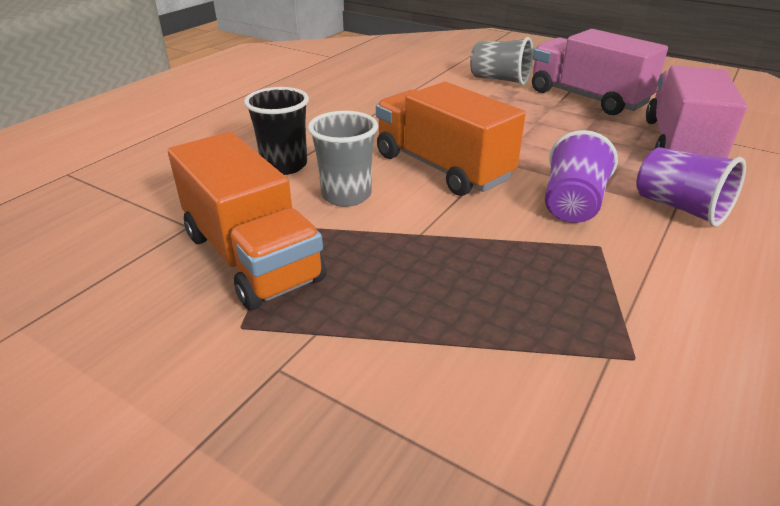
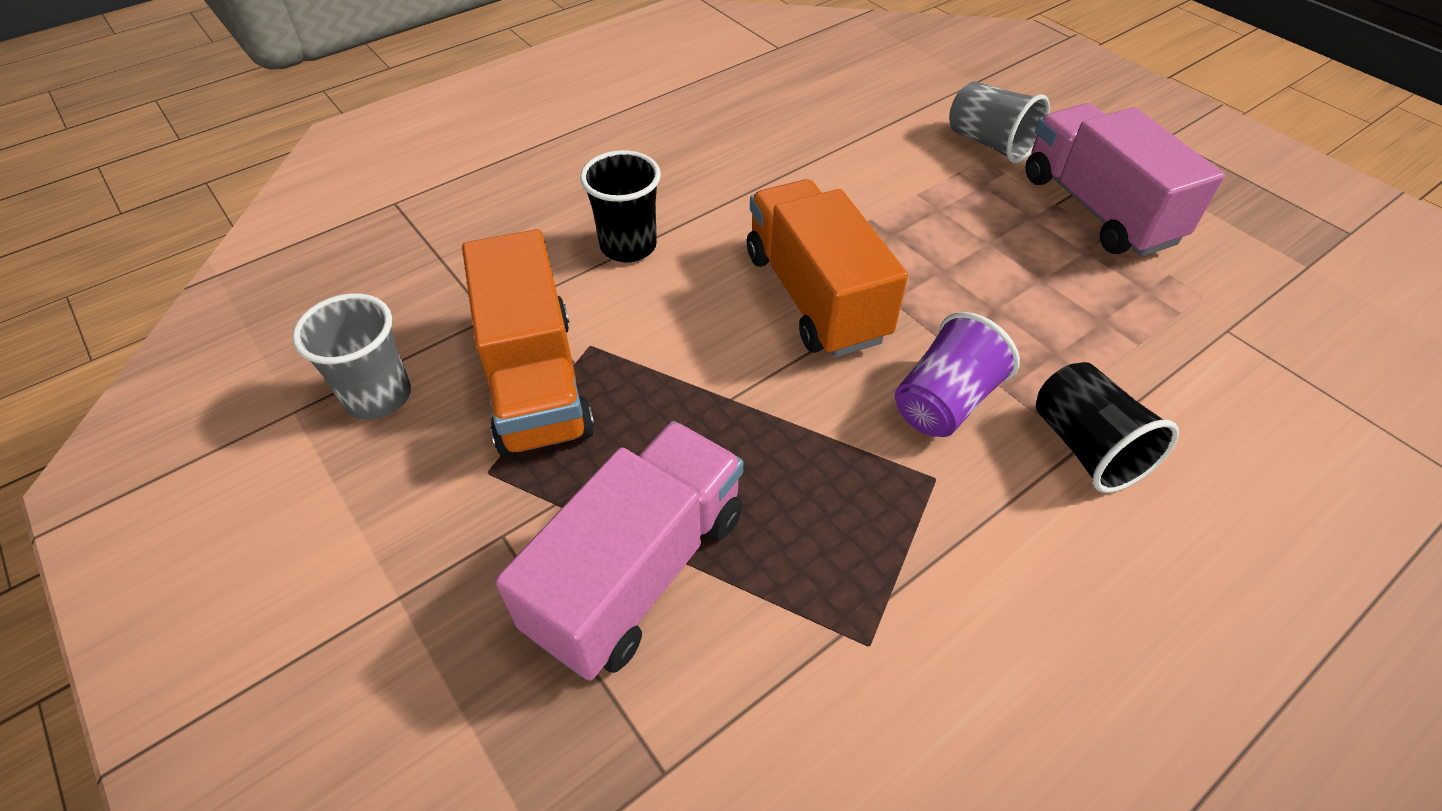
camera: 20 degrees right, 15 degrees up
grey cup [308,111,378,207] -> grey cup moved to [292,293,411,420]
purple cup [636,147,746,227] -> black cup [1036,362,1179,493]
pink truck [646,65,747,158] -> pink truck moved to [495,421,743,681]

